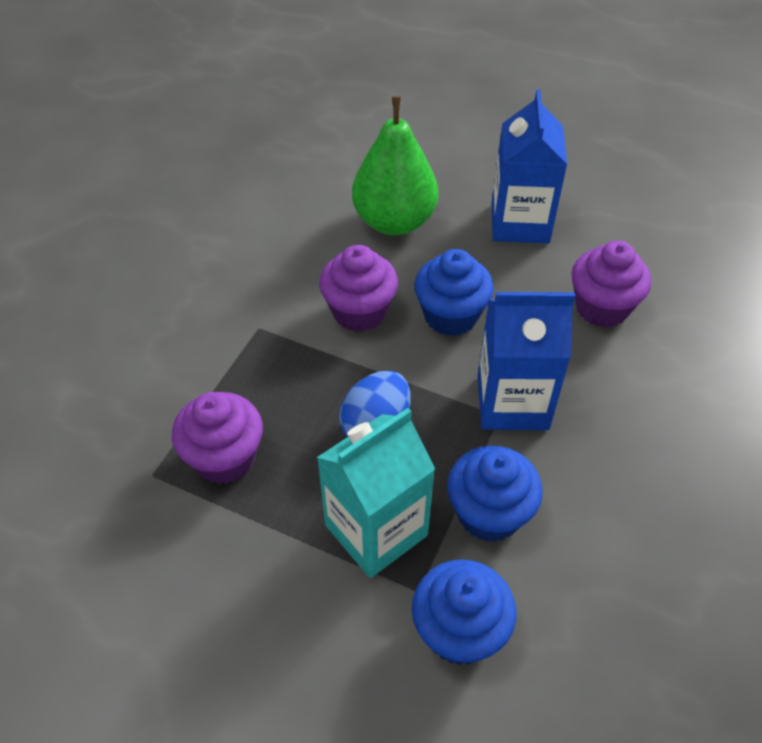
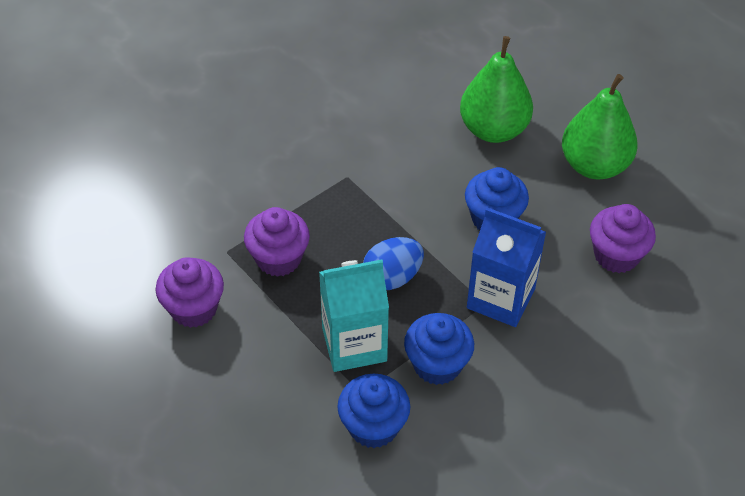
camera: 25 degrees right, 0 degrees up
purple cupcake [319,245,398,332] -> purple cupcake moved to [156,257,224,328]
blue carton [492,90,568,243] -> green pear [562,74,638,180]

